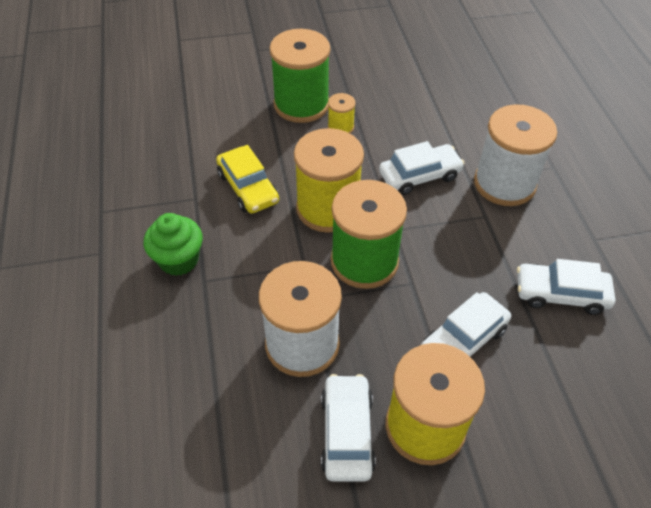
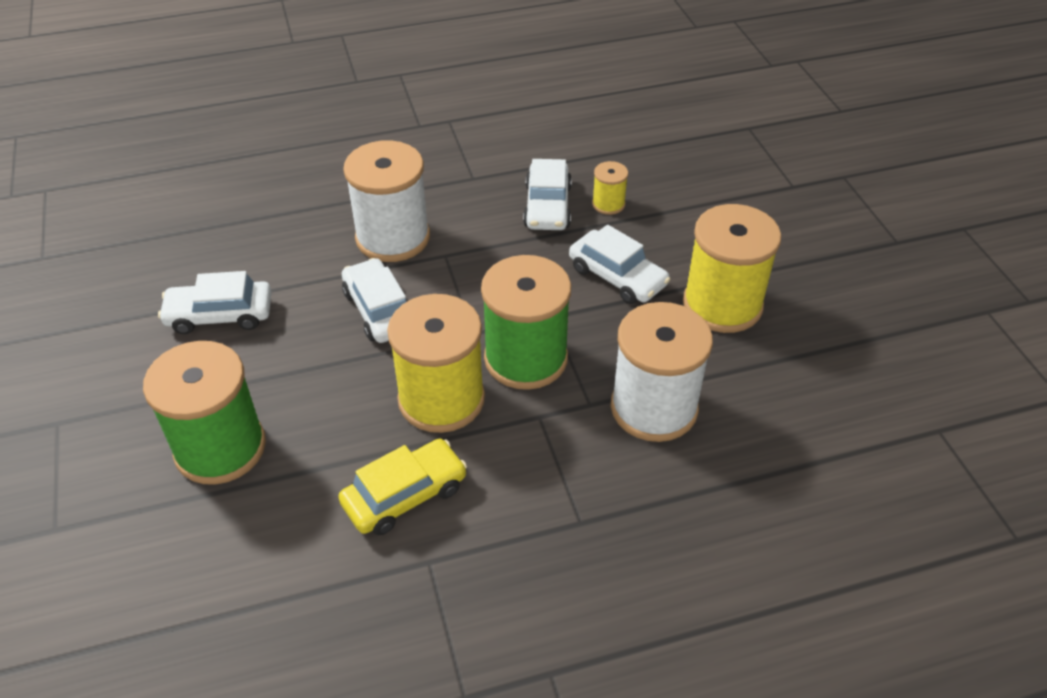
camera: 95 degrees left, 5 degrees down
green cupcake [144,213,203,276] -> none
white car [321,374,376,482] -> white car moved to [158,271,272,334]
yellow spool [328,93,356,134] -> yellow spool moved to [592,161,628,215]

